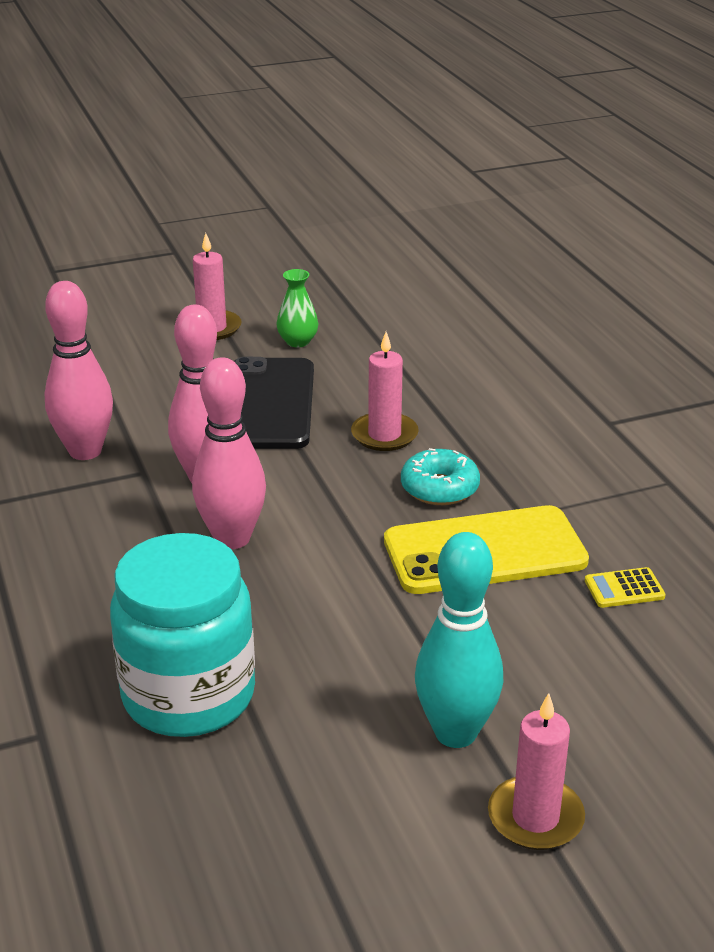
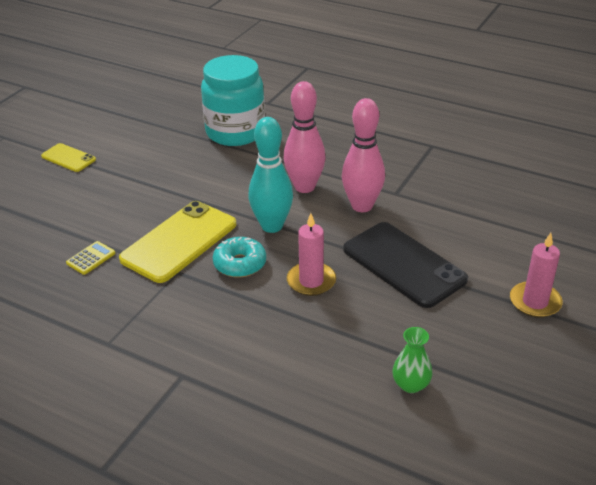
camera: 140 degrees right, 5 degrees up
pink bowling pin [45,281,113,460] -> none
green vase [277,269,318,347] -> green vase moved to [392,327,432,393]
turquoise bowling pin [415,532,503,748] -> turquoise bowling pin moved to [248,117,293,233]
pink candle [488,693,585,850] -> yellow phone [41,143,96,172]

